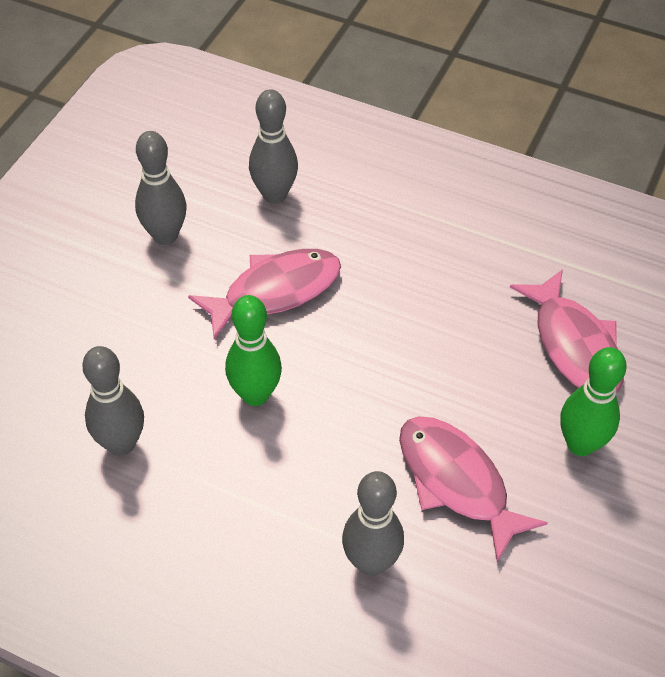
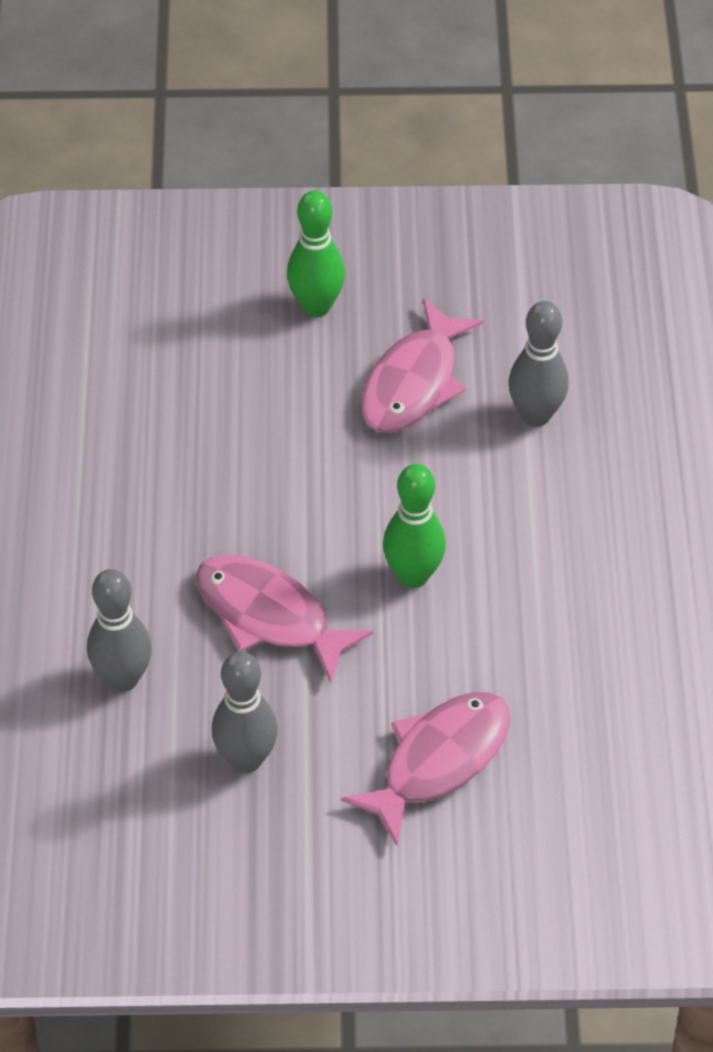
camera: 115 degrees left, 0 degrees up
grey bowling pin [82,346,144,456] -> none
pink fish [510,269,624,393] -> pink fish moved to [341,692,510,846]

